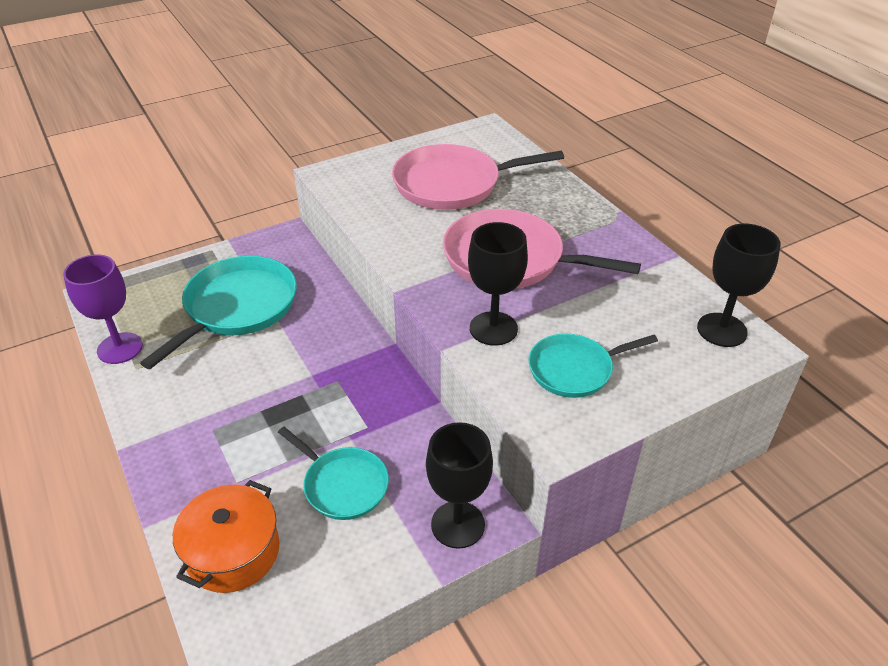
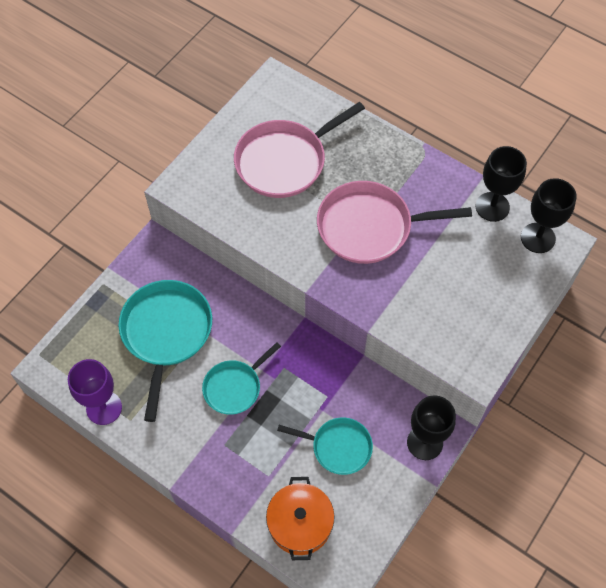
camera: 25 degrees left, 20 degrees up
black goblet [468,222,528,346] -> black goblet moved to [476,146,527,222]
turquoise pan [528,334,658,398] -> turquoise pan moved to [202,342,281,415]

